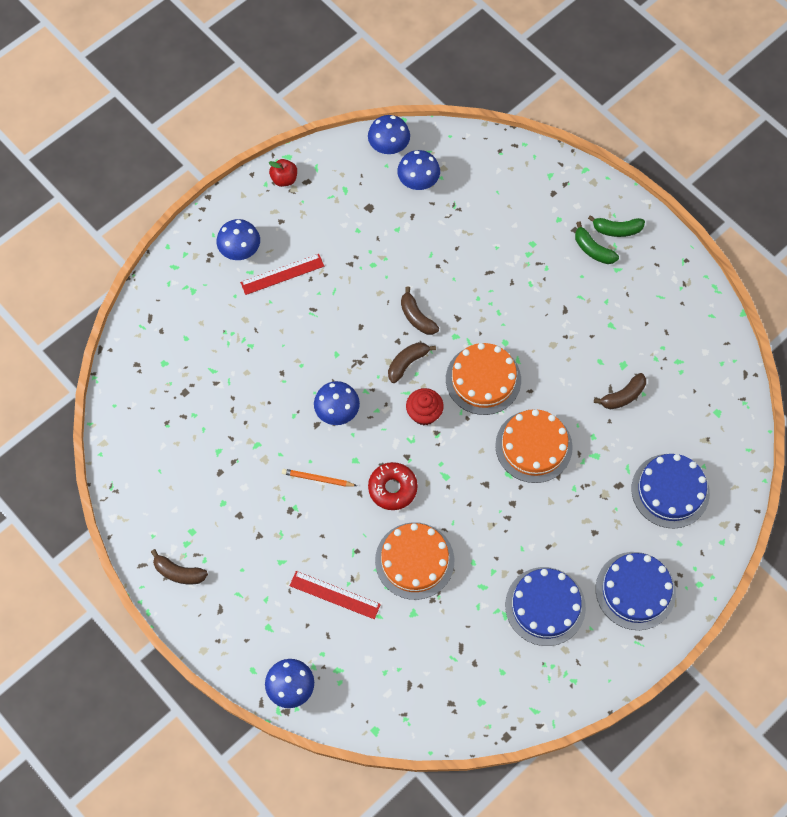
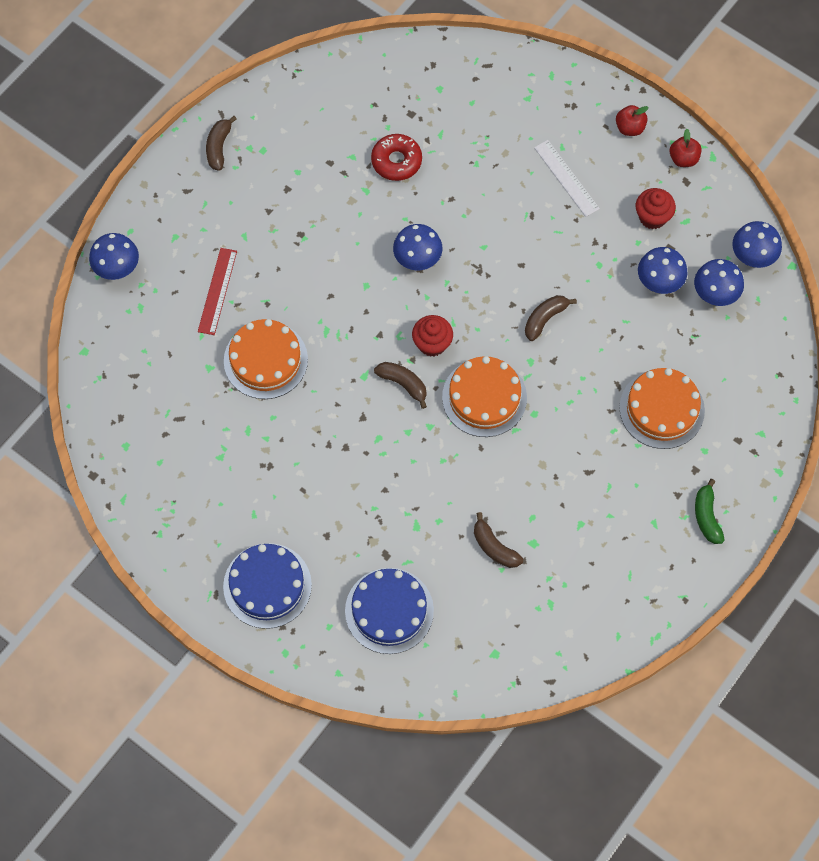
camera: 80 degrees right, 0 degrees up
blue mushroom [217,219,260,260] -> blue mushroom moved to [638,247,687,294]
red ruler [240,254,324,295] -> white ruler [534,140,600,217]
orange pencil [282,469,357,487] -> none
red donut [368,462,418,510] -> red donut moved to [371,134,422,181]
brown banana [388,342,436,383] -> brown banana moved to [374,362,427,409]
orange cake [495,409,573,483] -> orange cake moved to [619,368,705,449]
blue cake [505,567,586,646] -> none
green banana [575,221,619,264] -> none
none -> red apple [616,105,648,136]
none -> red cupcake [636,188,676,229]

